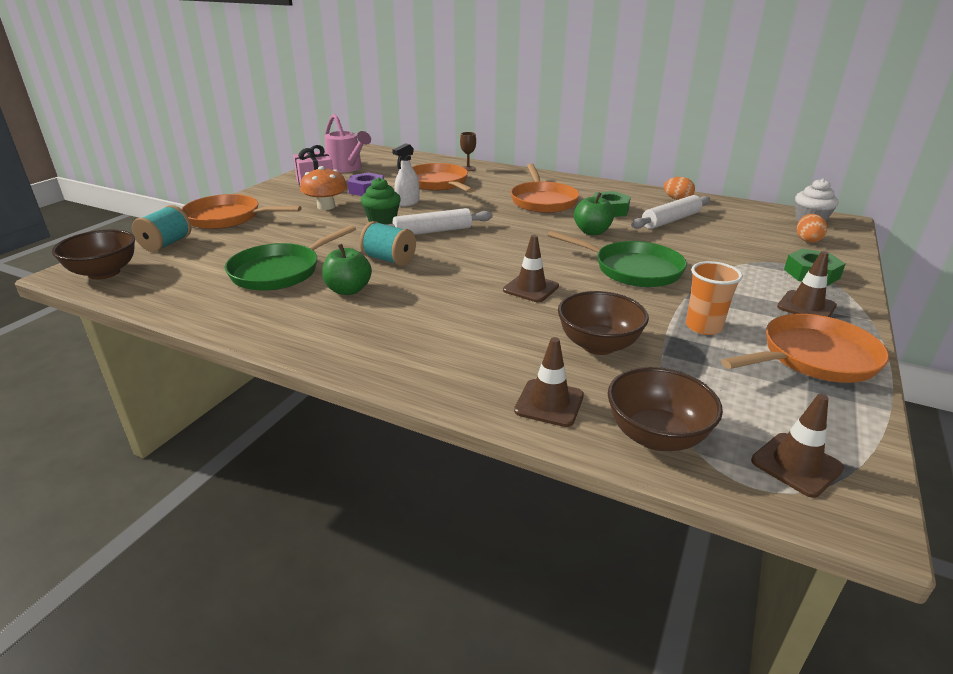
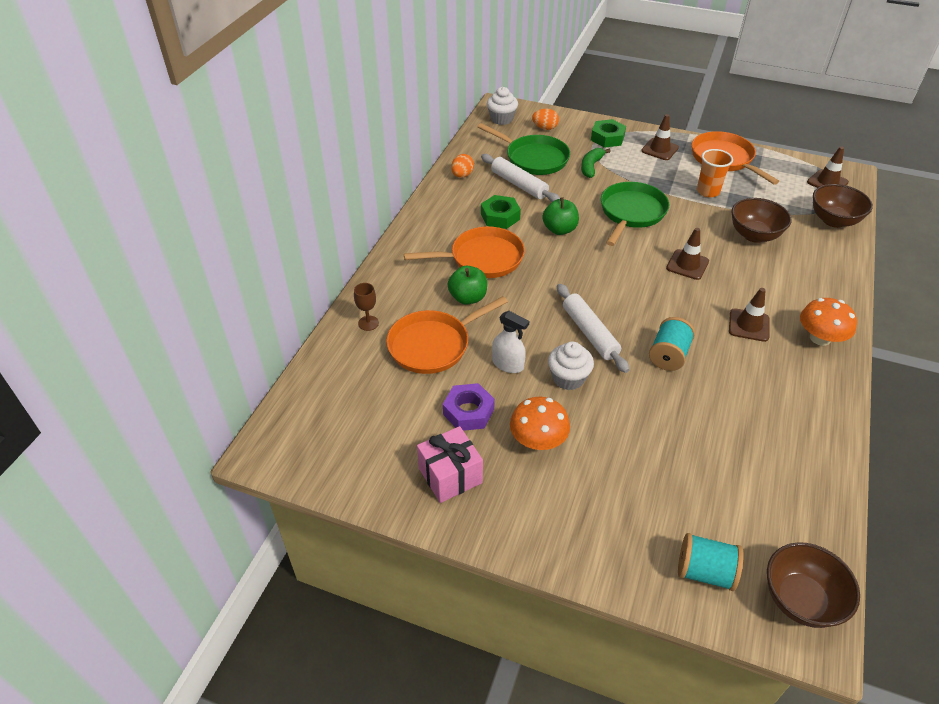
camera: 95 degrees left, 15 degrees up
orange pan [181,194,302,229] -> none
green pan [225,225,356,291] -> green pan moved to [478,123,570,175]
green apple [322,244,372,295] -> green apple moved to [448,266,487,305]
pink watering can [325,114,371,173] -> none
green cupcake [361,177,401,224] -> white cupcake [548,342,594,390]
brown traffic cone [514,337,584,427] -> brown traffic cone moved to [729,288,770,342]
none -> green banana [581,148,611,178]
none -> orange mushroom [800,298,857,346]

